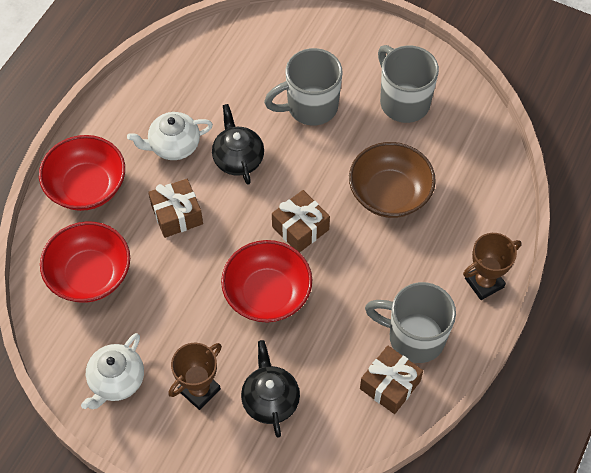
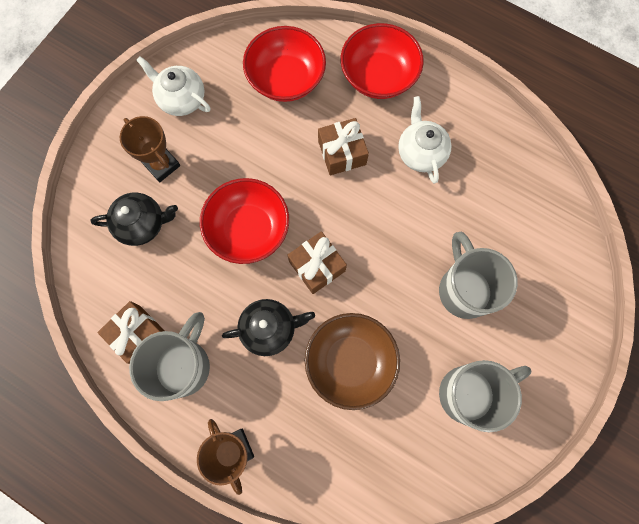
camera: 95 degrees right, 15 degrees up
black teapot [212,104,264,184] -> black teapot moved to [222,299,315,356]

